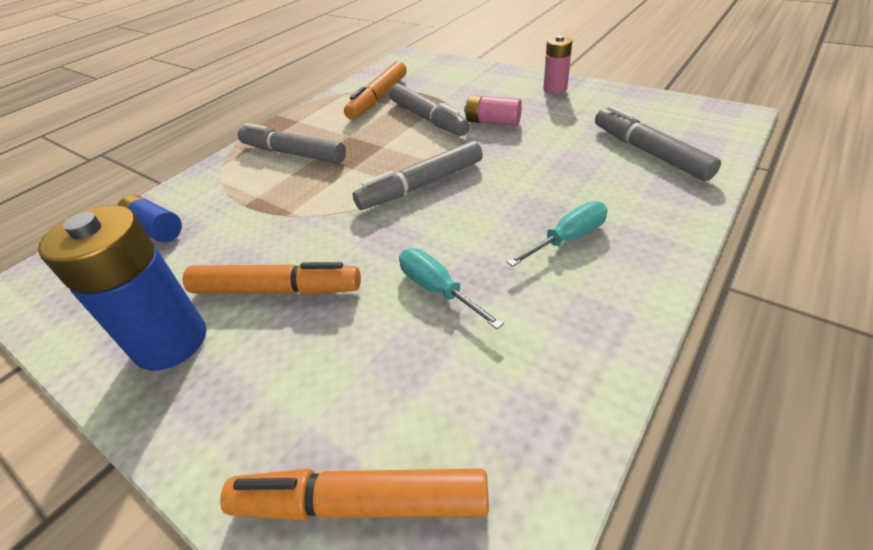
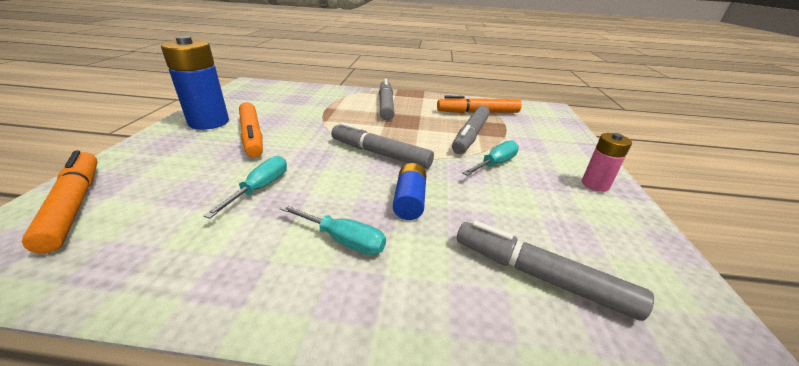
camera: 55 degrees right, 10 degrees down
blue battery [117,195,182,243] -> blue battery moved to [393,163,426,220]
pink battery [464,95,522,126] -> turquoise screwdriver [463,140,519,176]
grey marker [595,106,721,181] -> grey marker turned 90 degrees counterclockwise [457,221,654,321]

